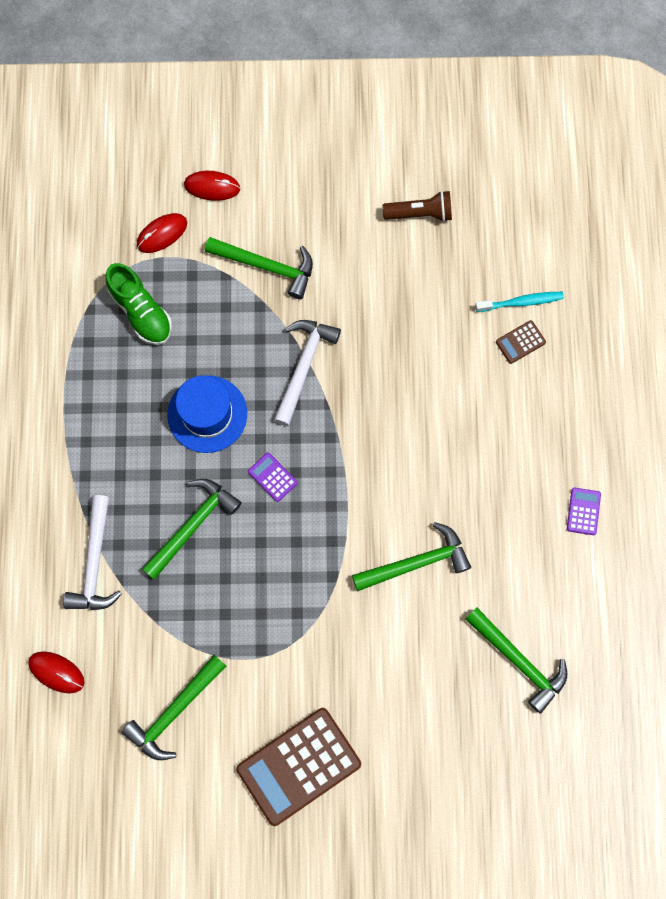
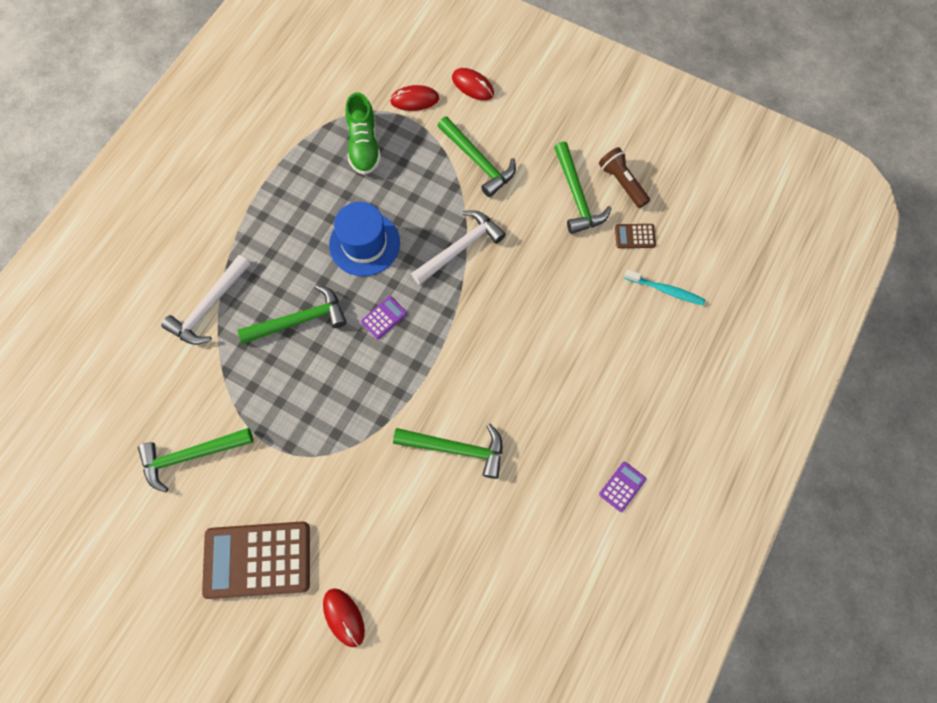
camera: 30 degrees right, 5 degrees down
red mouse [28,651,84,693] -> red mouse moved to [323,588,365,647]
purple calculator [248,452,298,502] -> purple calculator turned 60 degrees clockwise [361,296,407,339]
brown flashlight [382,190,452,222] -> brown flashlight turned 150 degrees counterclockwise [599,147,650,208]
green hammer [465,607,567,714] -> green hammer moved to [554,142,612,234]
brown calculator [496,320,546,364] -> brown calculator moved to [615,224,656,248]

